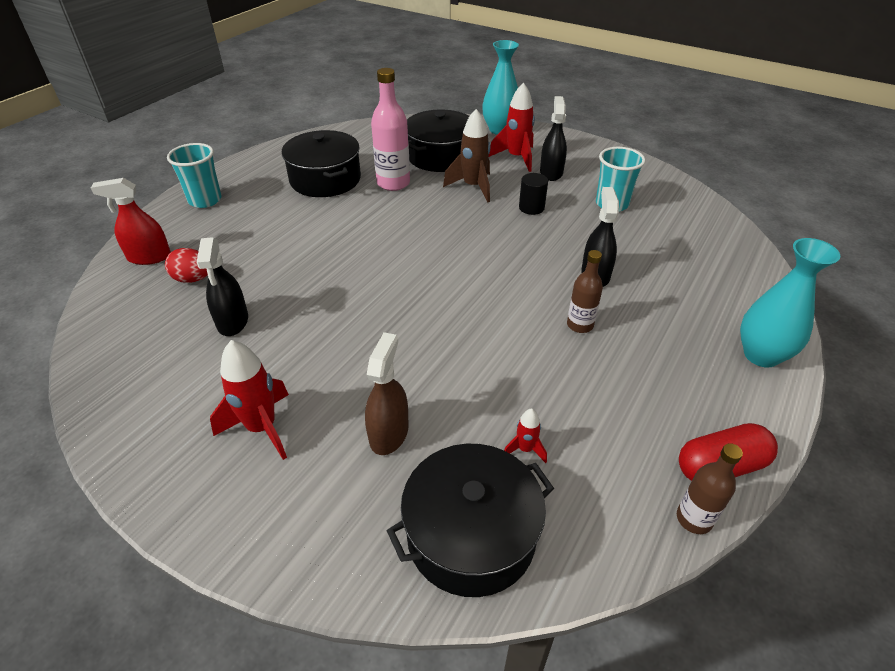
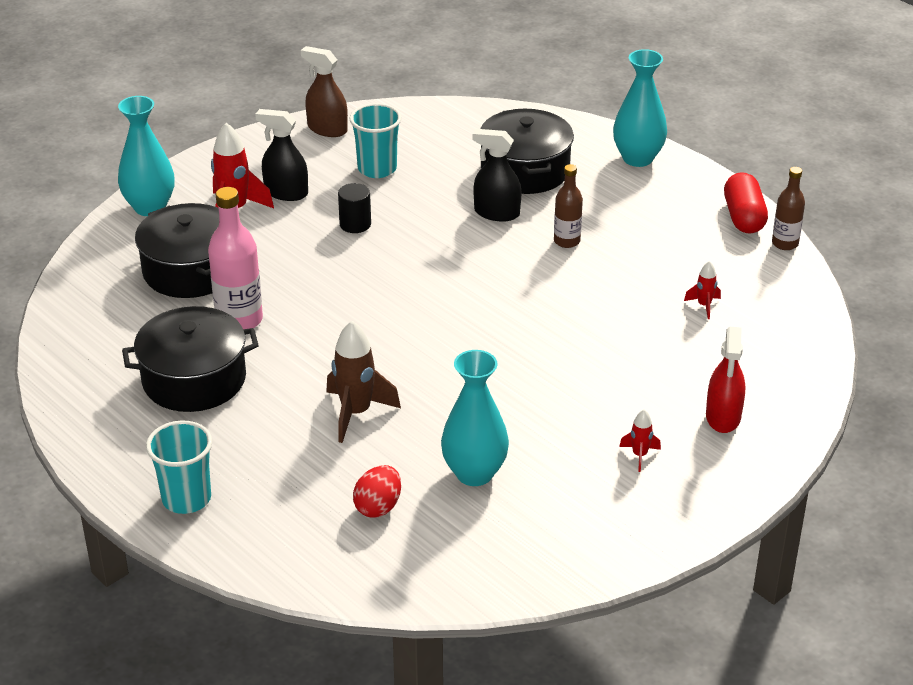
camera: 75 degrees left, 5 degrees down
red spray bottle [91,178,171,265] -> red spray bottle moved to [706,327,745,433]
black spray bottle [197,237,248,336] -> turquoise vase [441,350,509,486]
red rocket [210,340,289,460] -> red rocket [619,410,661,472], size x0.51
brown spray bottle [365,332,409,455] -> brown spray bottle moved to [301,46,348,137]
black pot [387,444,554,597] -> black pot moved to [480,109,574,194]
brown rocket [443,109,491,202] -> brown rocket moved to [326,321,401,443]

